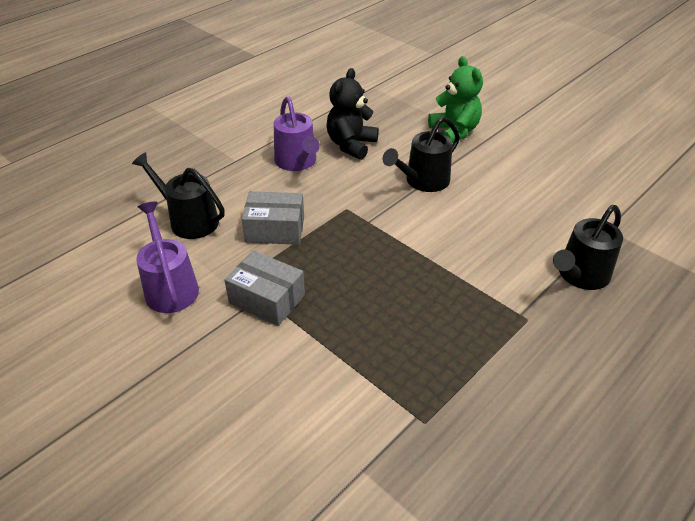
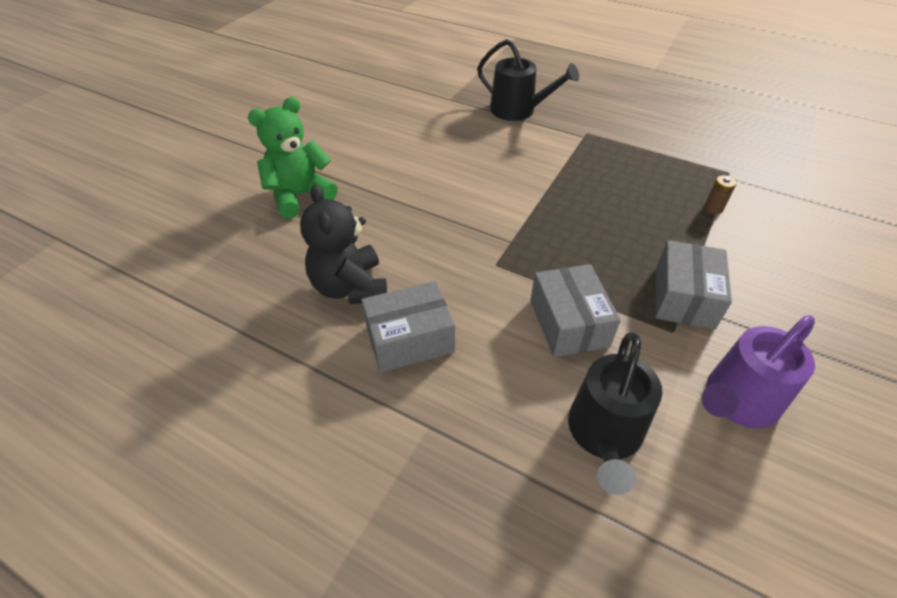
camera: 105 degrees left, 5 degrees up
purple watering can [274,96,320,171] -> grey box [362,281,455,372]
black teddy bear [327,68,379,160] -> black teddy bear turned 60 degrees clockwise [300,184,387,304]
black watering can [383,117,460,192] -> none
none -> brown battery [704,175,737,214]

